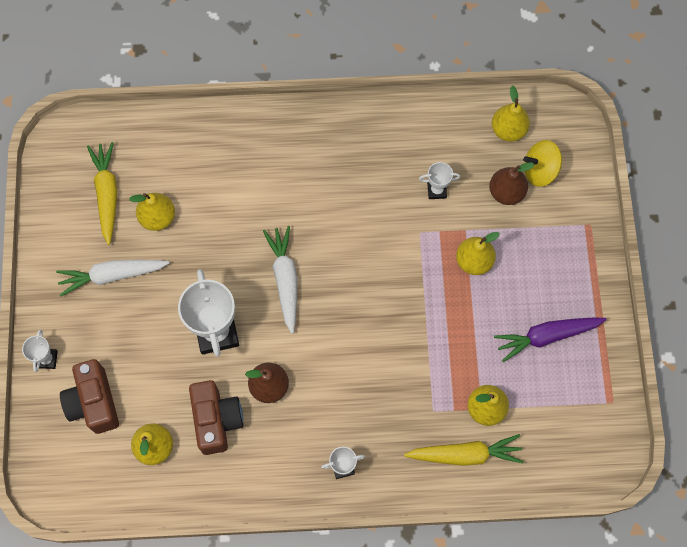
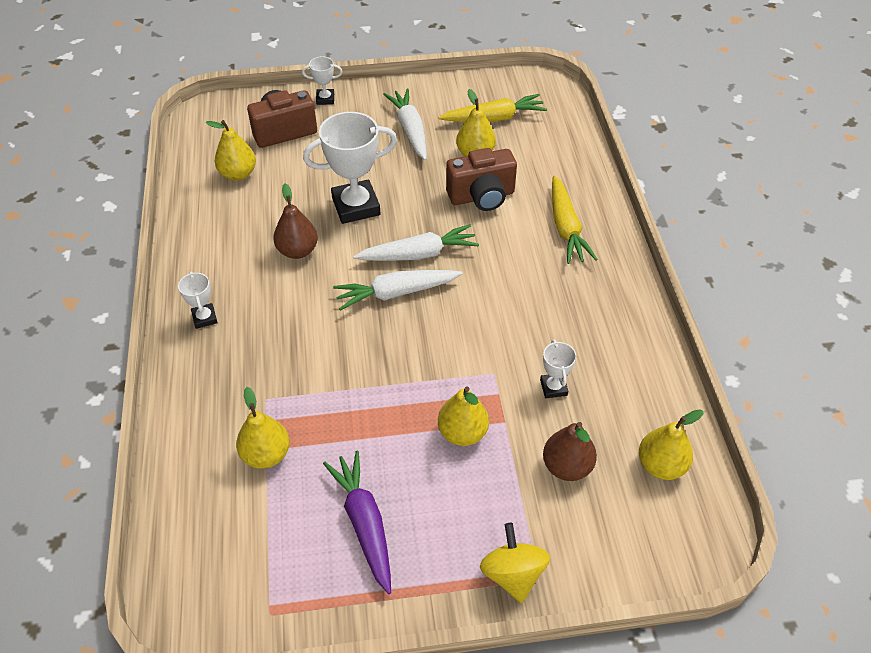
camera: 85 degrees right, 20 degrees down
brown camera [189,380,243,455] -> brown camera moved to [446,148,517,211]
yellow carrot [404,434,523,466] -> yellow carrot moved to [552,176,598,264]
yellow spinning top [523,140,562,187] -> yellow spinning top moved to [480,523,550,603]
none -> white carrot [333,270,463,311]

